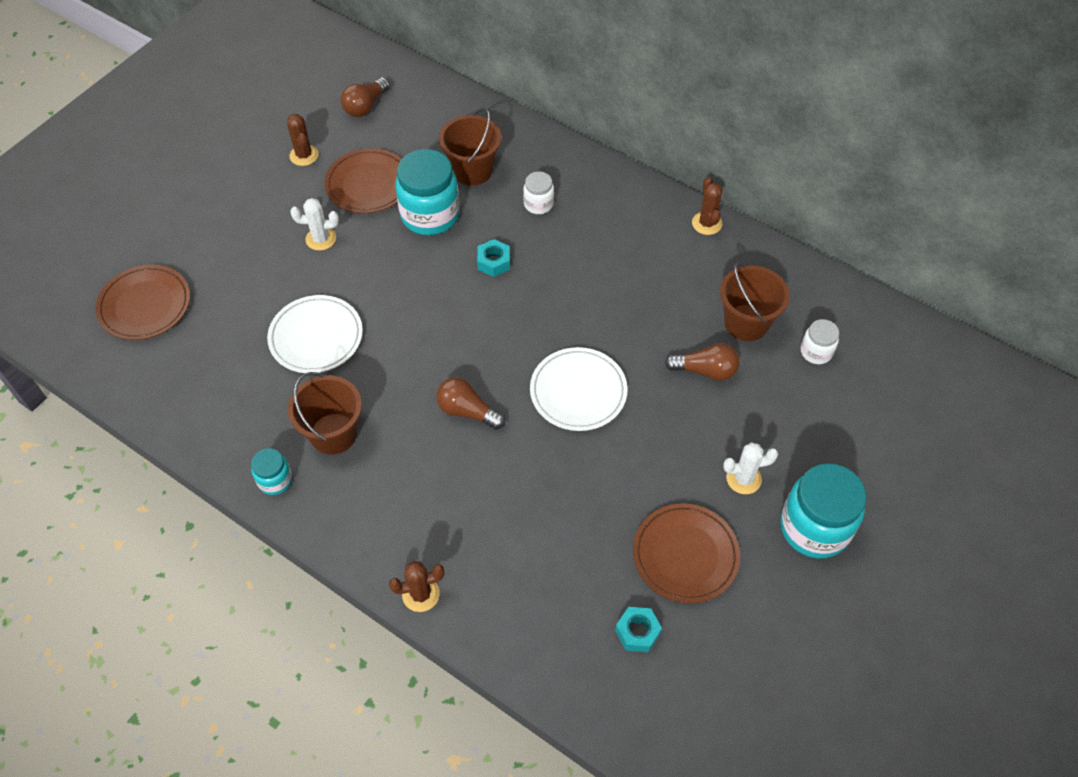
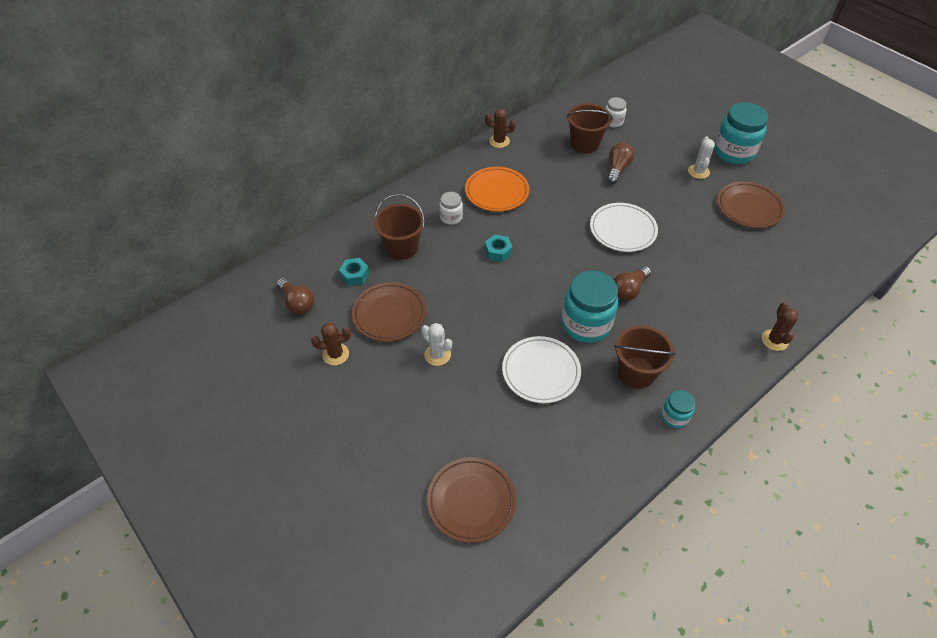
camera: 75 degrees left, 5 degrees down
white cactus [290,198,339,251] -> white cactus turned 60 degrees counterclockwise [421,323,452,366]
turquoise jar [395,149,460,235] -> turquoise jar moved to [561,271,618,343]
turquoise nut [615,607,662,652] -> turquoise nut moved to [339,258,369,286]
none -> orange plate [465,167,529,212]

